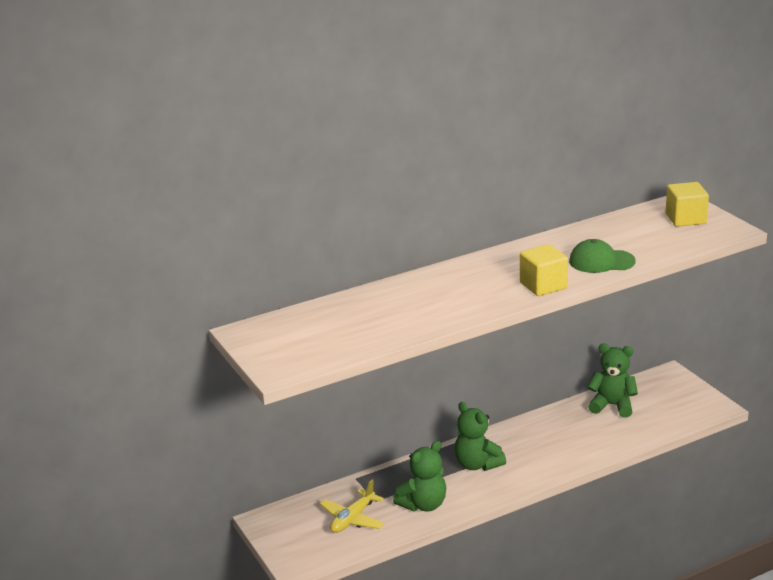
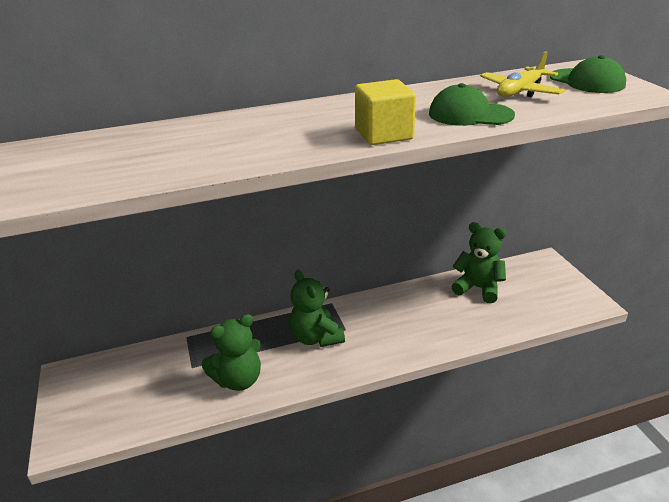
camera: 10 degrees right, 5 degrees up
yellow plane [320,480,384,533] -> yellow plane moved to [480,51,565,97]
yellow cube [666,182,709,227] -> green cap [550,55,626,93]

